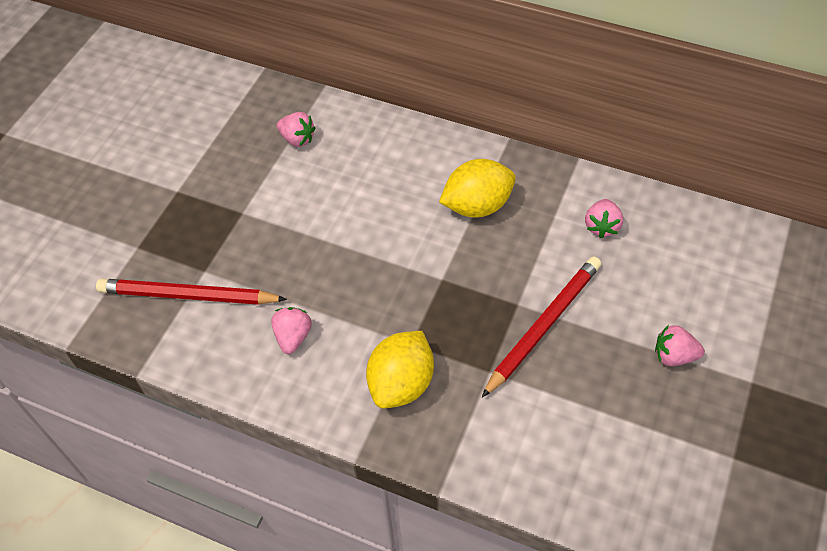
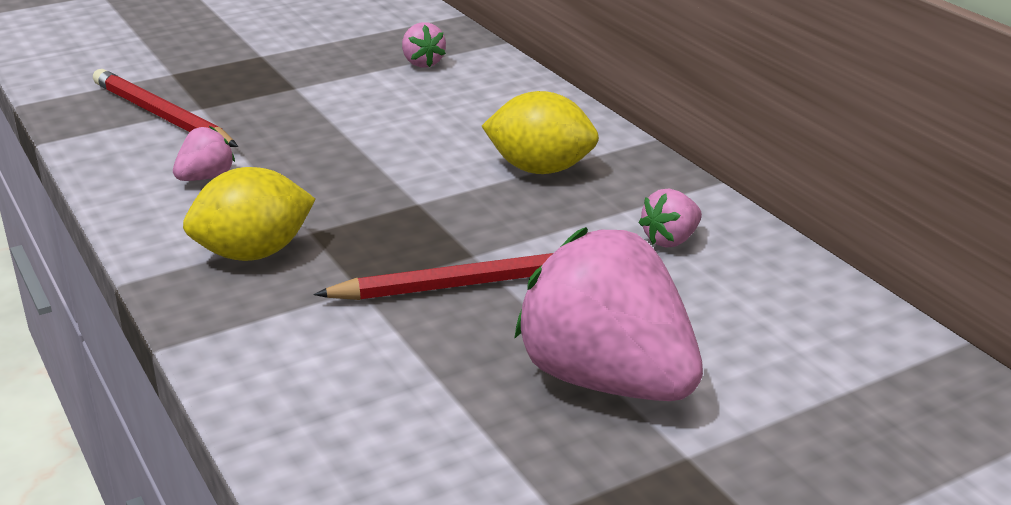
camera: 35 degrees right, 25 degrees down
pink strawberry [655,325,705,366] -> pink strawberry [514,227,703,401], size x2.35

